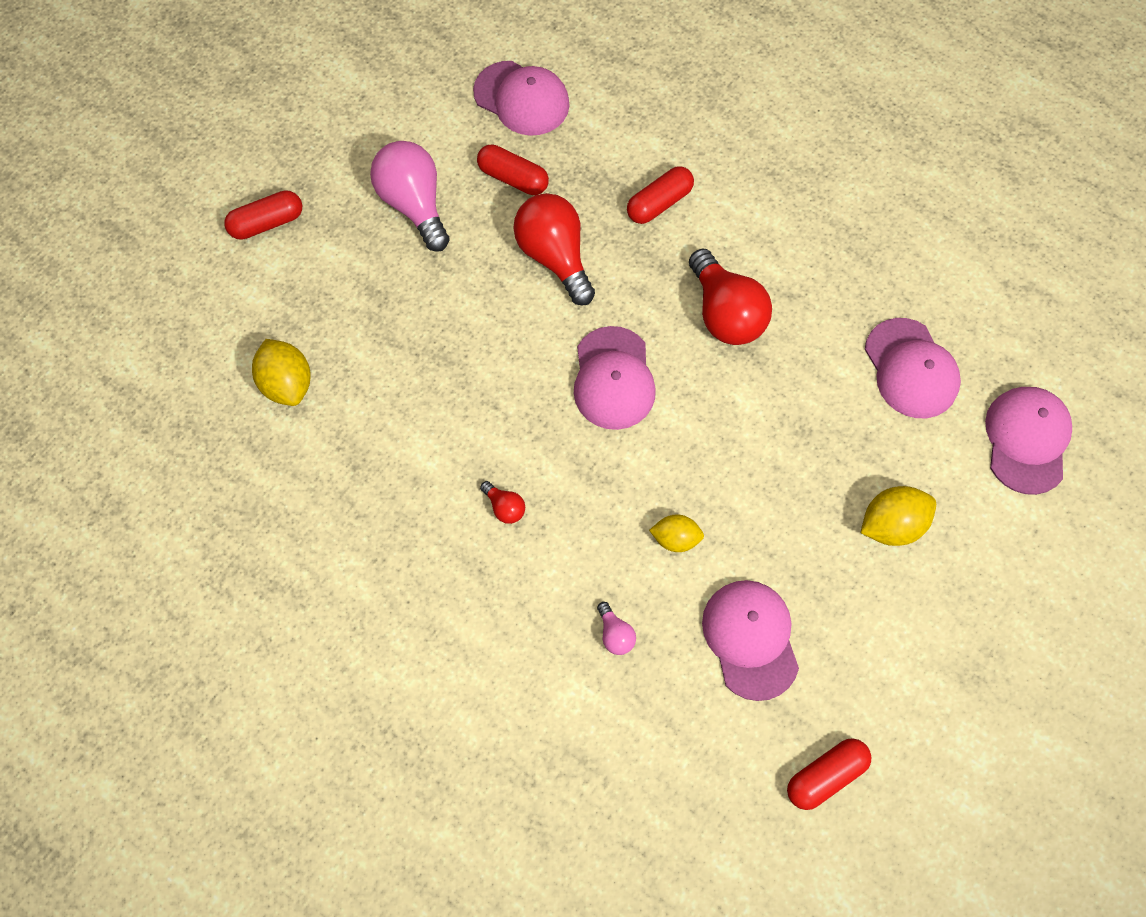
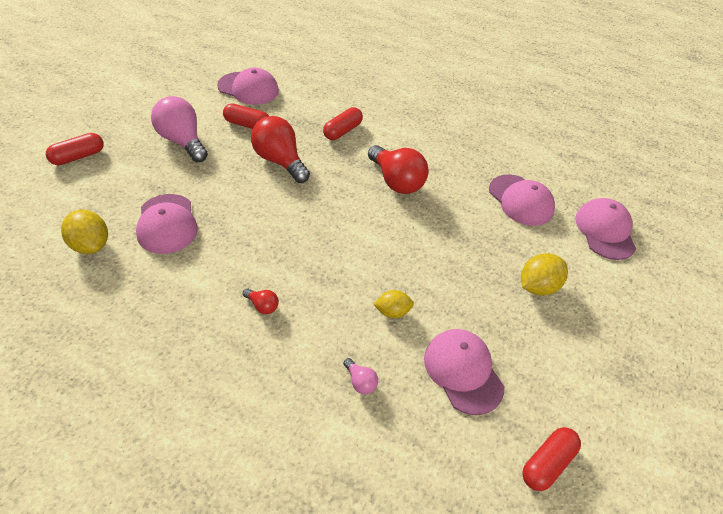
camera: 15 degrees left, 20 degrees down
pink cap [574,326,656,430] -> pink cap moved to [136,194,198,254]

